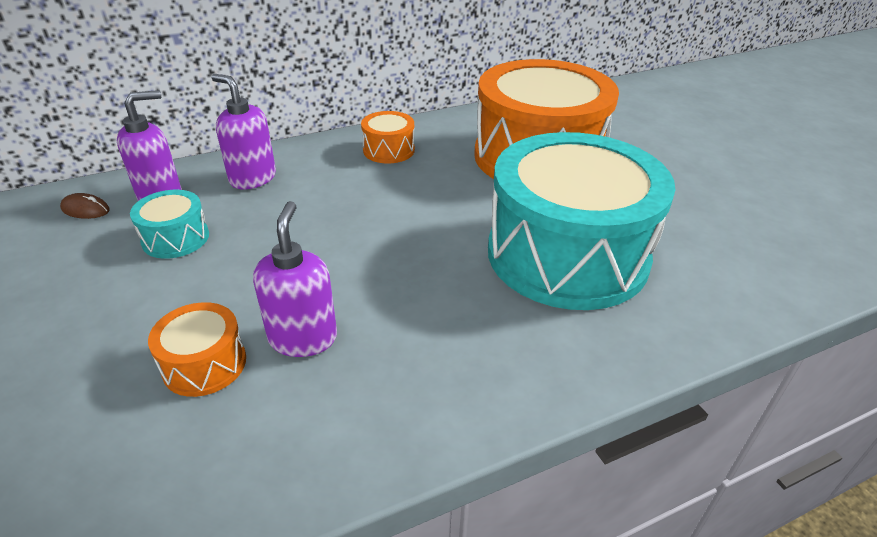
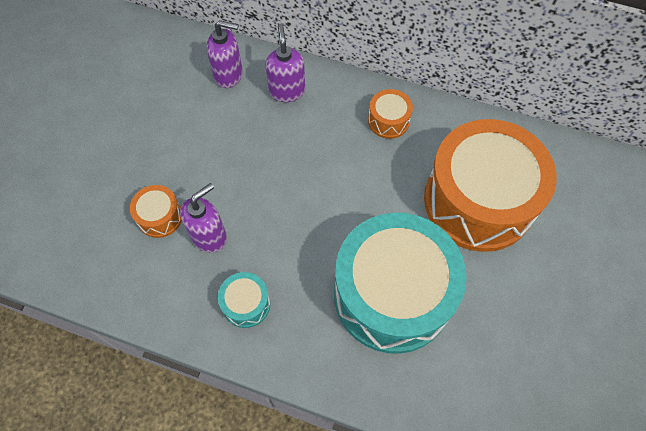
camera: 45 degrees right, 25 degrees up
brown mouse [60,193,110,219] -> none
turquoise drum [130,190,209,259] -> turquoise drum moved to [218,272,270,328]

